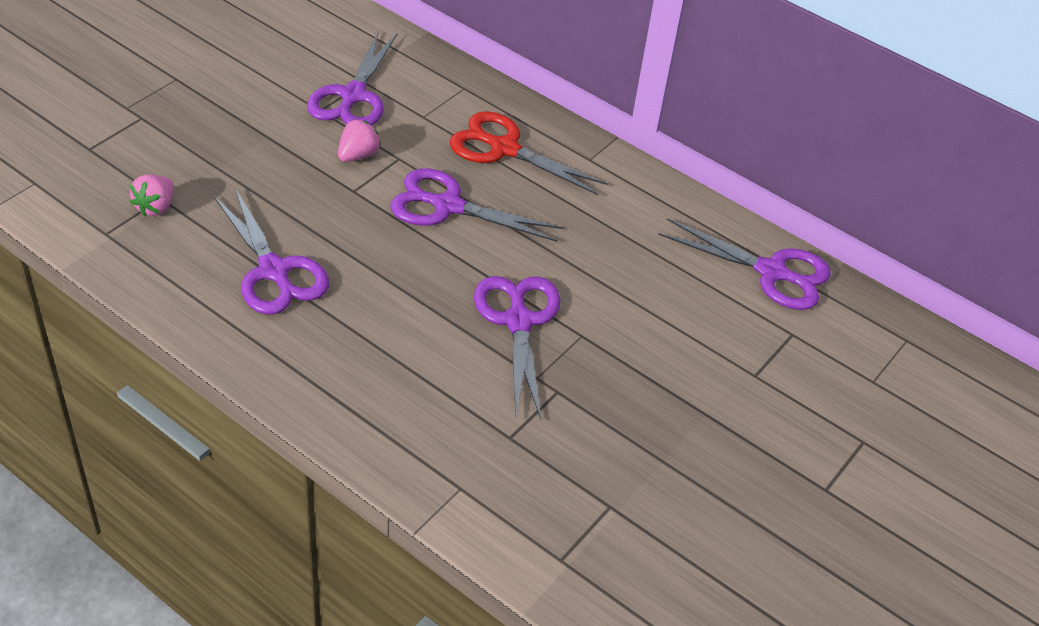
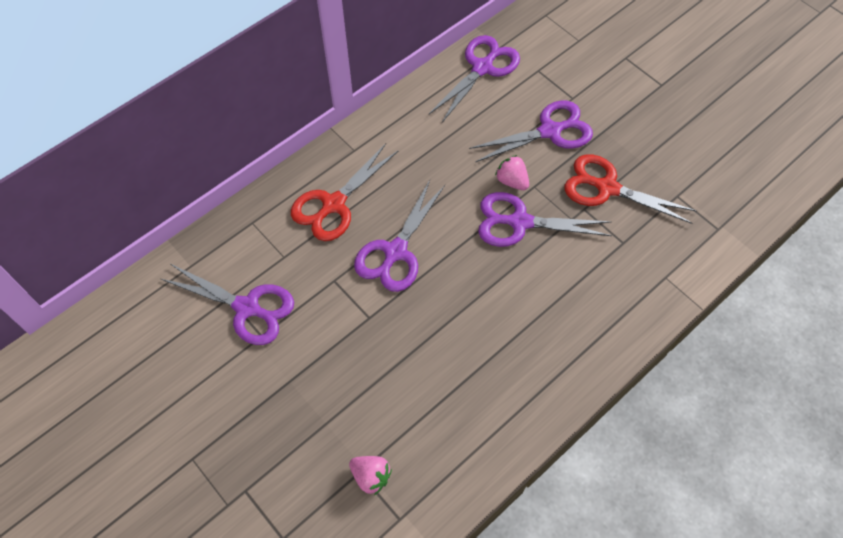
camera: 75 degrees left, 15 degrees up
purple scissors [214,188,329,315] -> purple scissors moved to [469,100,593,162]
pink strawberry [338,119,381,162] -> pink strawberry moved to [495,155,529,190]
none -> red scissors [564,154,697,224]

